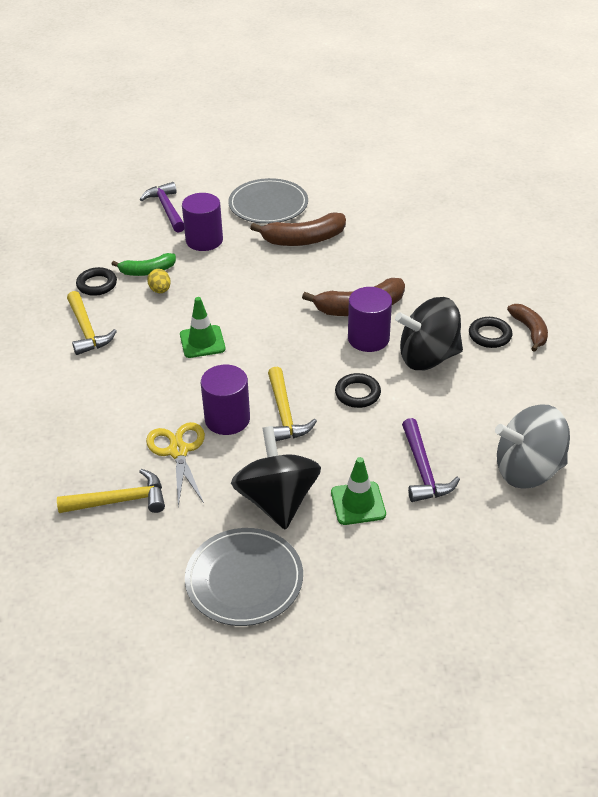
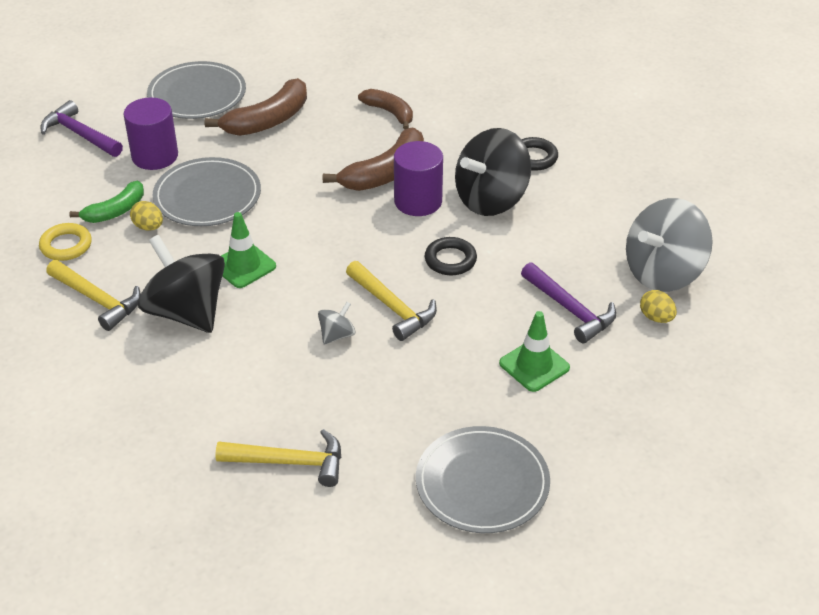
camera: 30 degrees left, 0 degrees up
yellow hammer [57,469,165,513] -> yellow hammer turned 45 degrees clockwise [215,429,341,487]
black ring [76,267,117,296] -> yellow ring [39,223,92,261]
yellow scissors [146,422,205,507] -> none
purple cylinder [201,365,250,435] -> grey spinning top [318,302,355,344]
black spinning top [231,426,321,530] -> black spinning top moved to [138,235,225,333]
brown banana [507,304,548,352] -> brown banana moved to [358,89,413,130]
none -> grey plate [153,157,261,226]
none -> yellow egg [640,290,677,323]

